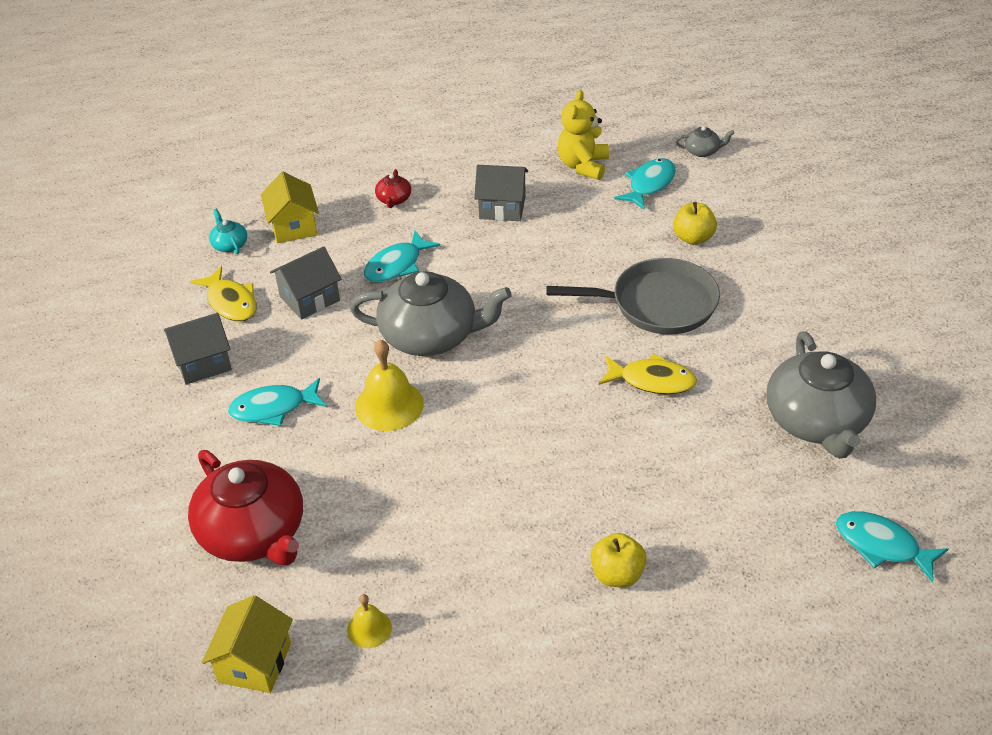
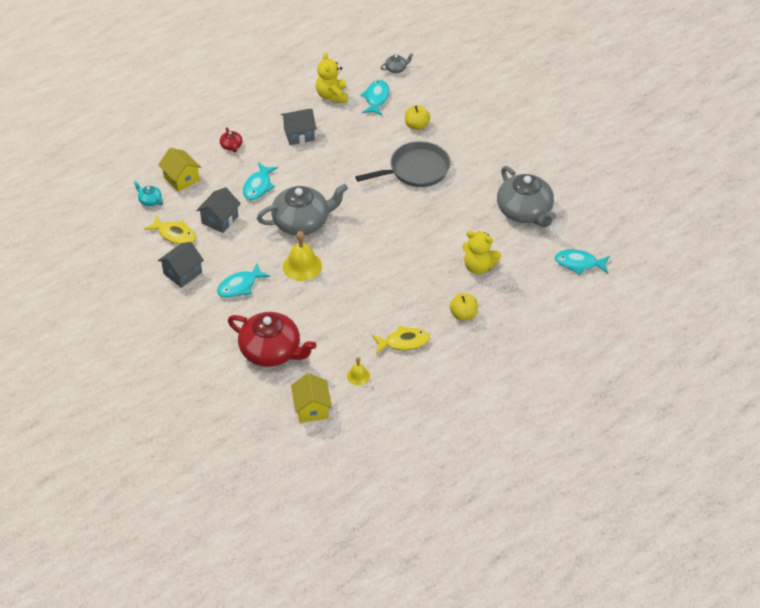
camera: 25 degrees left, 5 degrees up
yellow fish [599,354,697,394] -> yellow fish moved to [372,326,430,354]
none -> yellow teddy bear [462,231,501,274]

